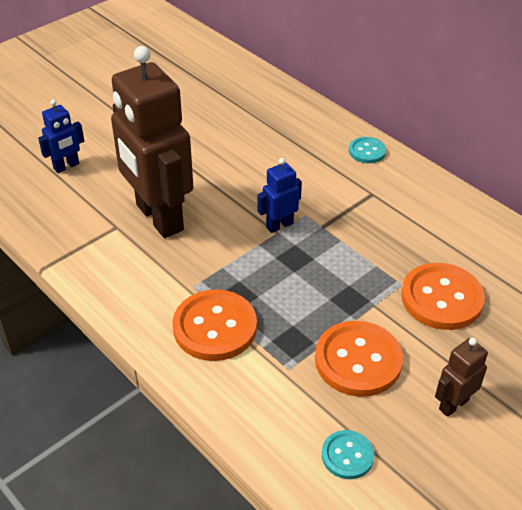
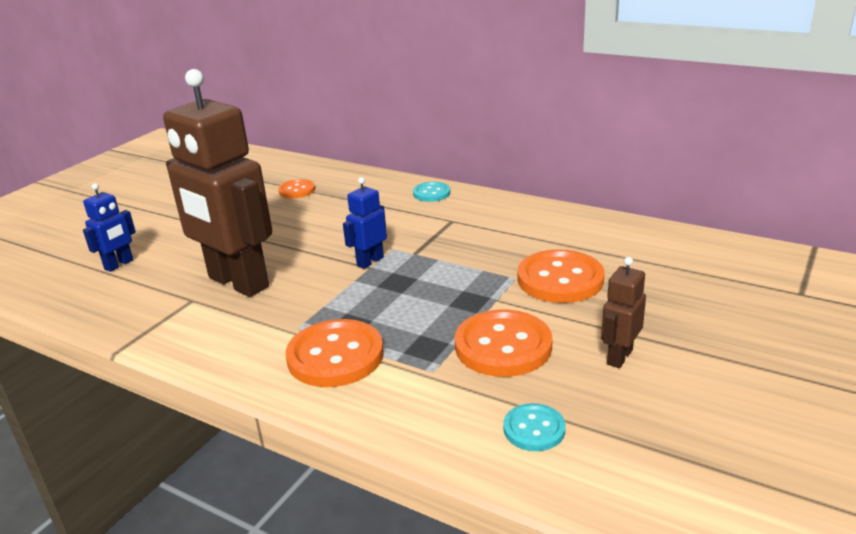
camera: 15 degrees left, 15 degrees down
none -> orange button [278,179,315,198]

